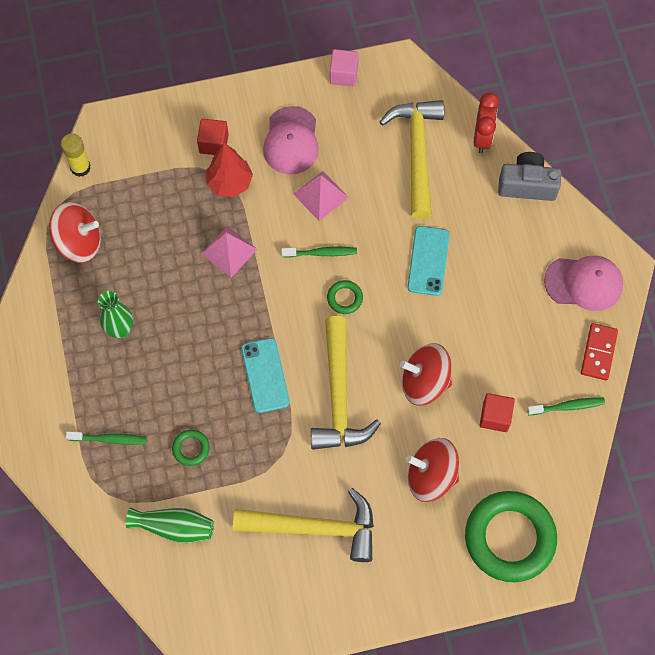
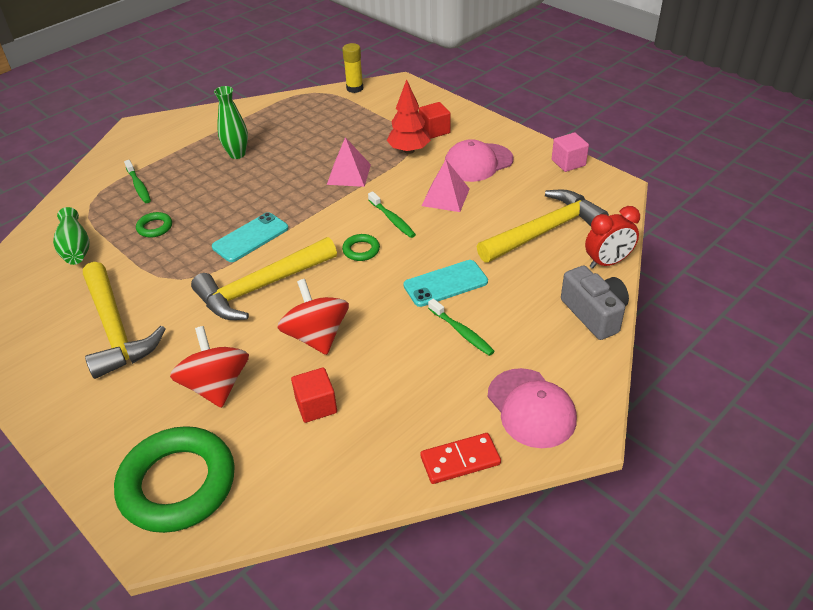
camera: 60 degrees right, 25 degrees down
red spinning top [49,202,101,263] -> none
green toothbrush [527,397,605,415] -> green toothbrush moved to [428,299,495,356]

